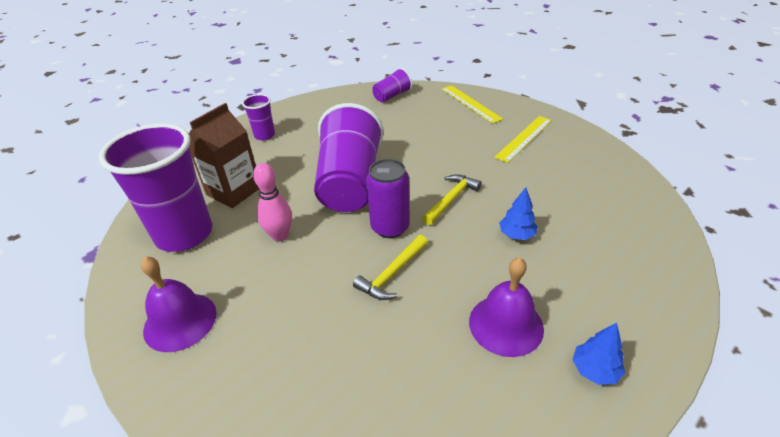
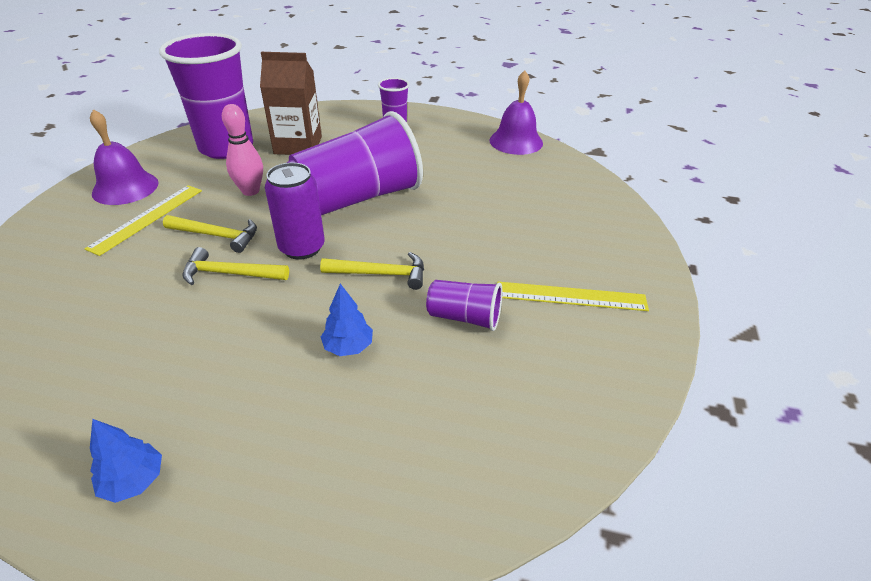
camera: 55 degrees right, 0 degrees up
purple cup [372,68,412,103] -> purple cup moved to [426,280,502,331]
yellow ruler [441,85,503,124] -> yellow ruler moved to [85,185,202,256]
purple bell [469,257,544,357] -> purple bell moved to [490,70,543,155]
none -> yellow hammer [163,215,257,253]

